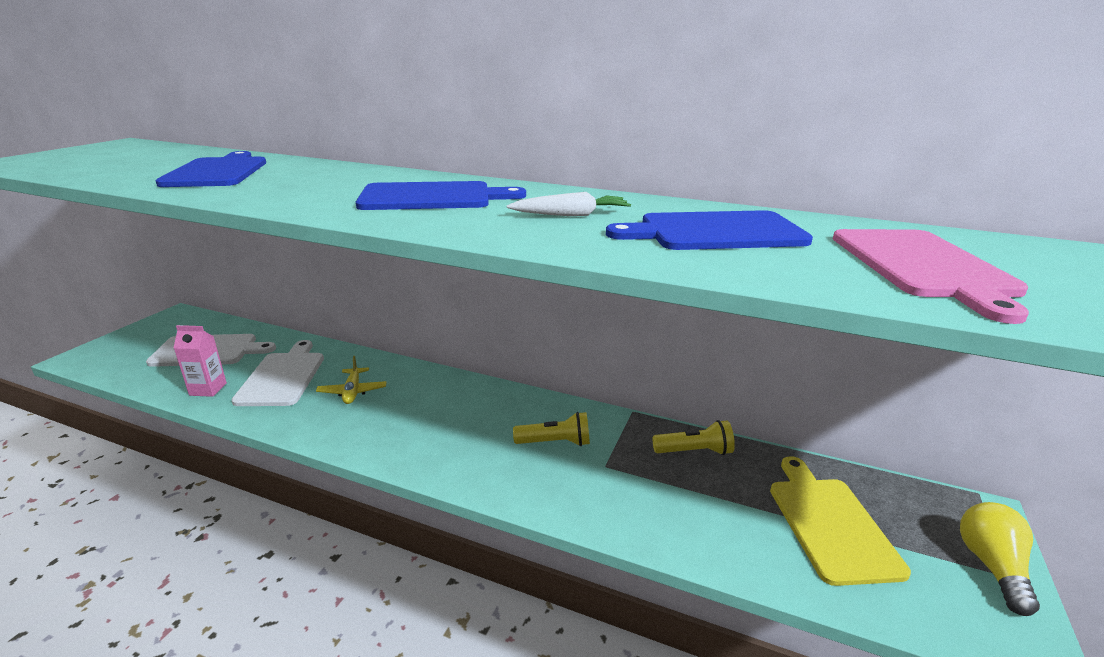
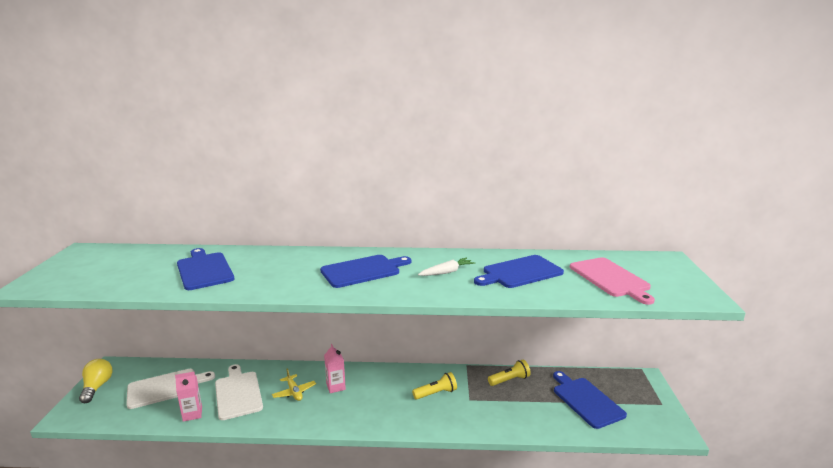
camera: 20 degrees left, 5 degrees down
yellow cutting board [770,456,911,586] -> blue cutting board [553,371,627,429]
yellow light bulb [960,502,1040,616] -> yellow light bulb moved to [79,359,112,403]
none -> pink carton [324,344,346,393]

